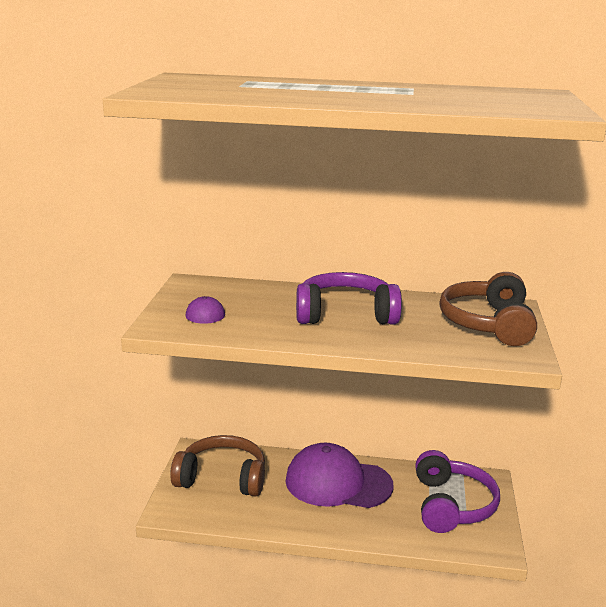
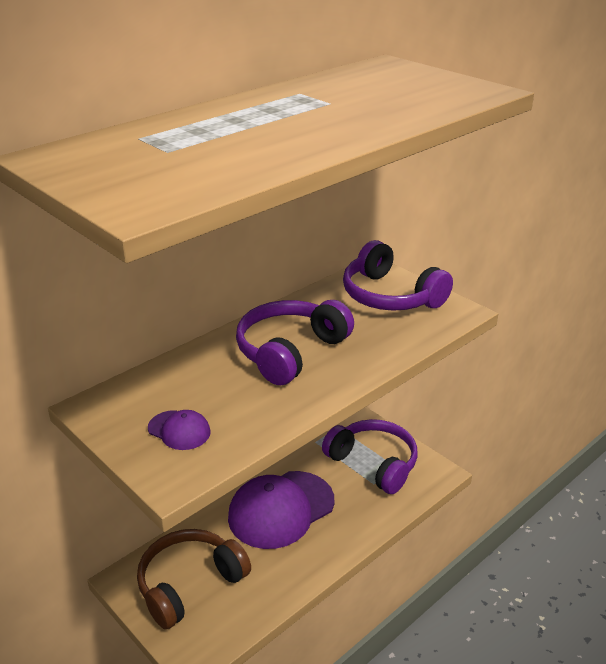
camera: 50 degrees left, 10 degrees up
brown headphones [439,272,537,346] -> purple headphones [343,240,453,311]

